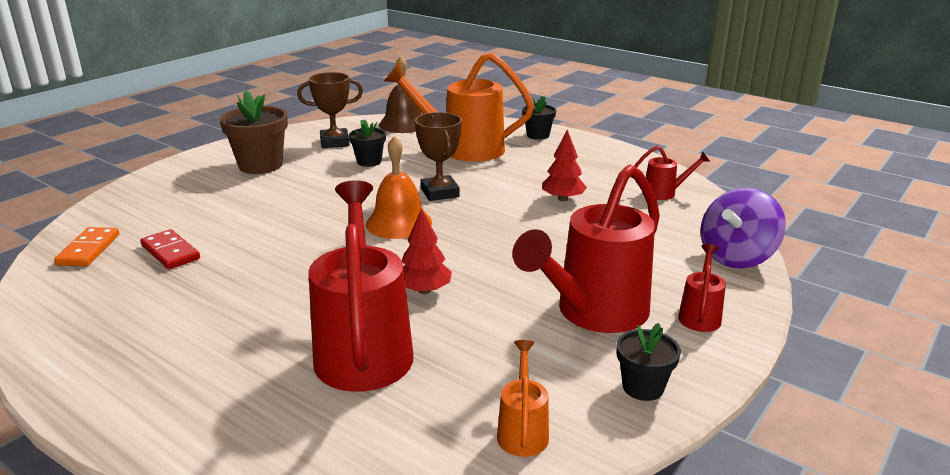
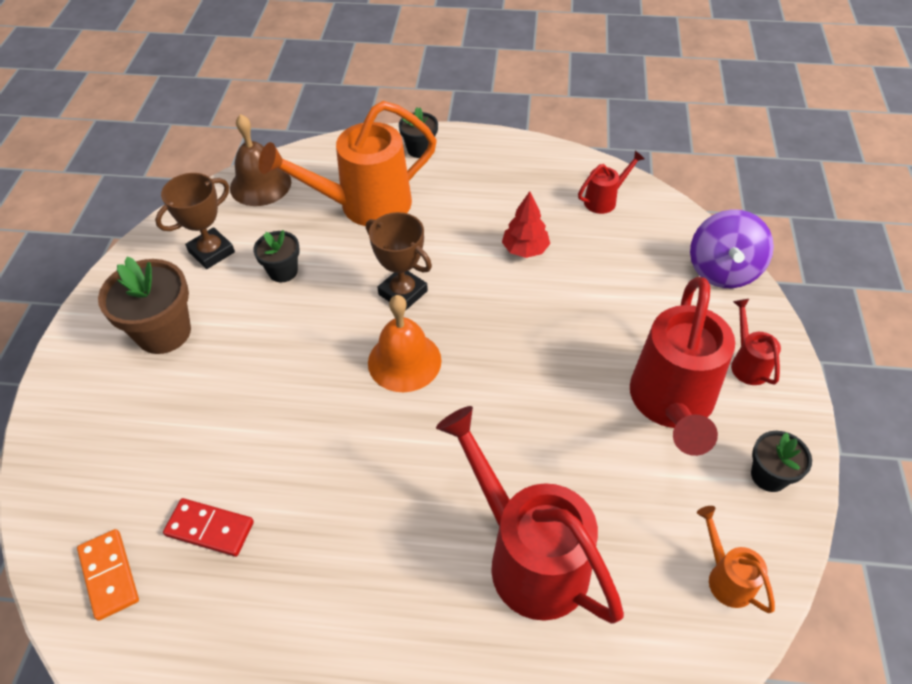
camera: 30 degrees left, 25 degrees up
red tree [402,208,452,294] -> none

